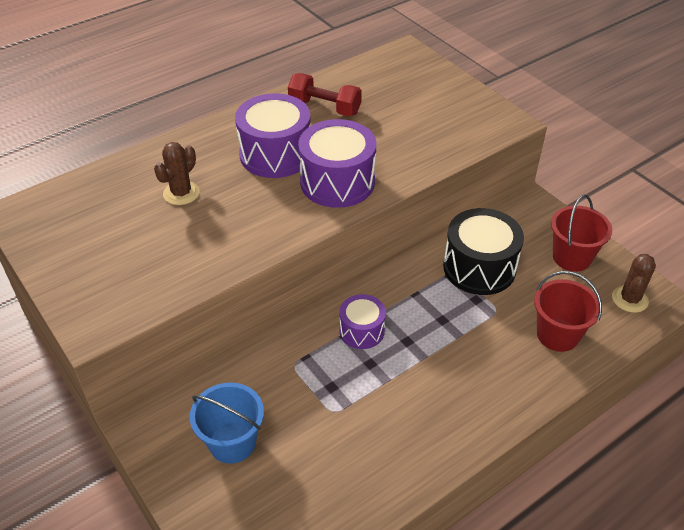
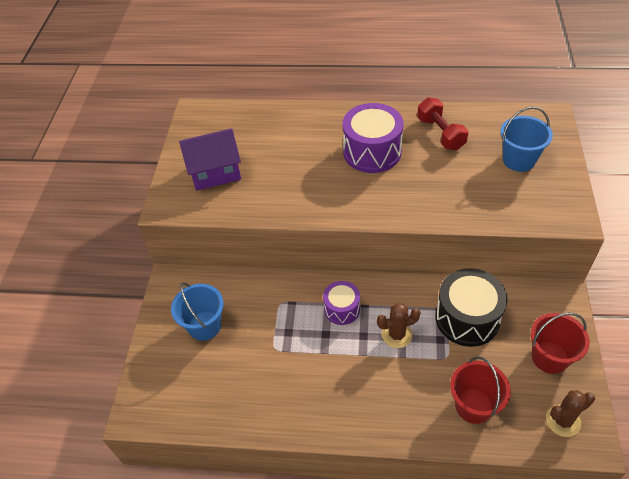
camera: 45 degrees right, 5 degrees up
brown cactus [154,142,200,205] -> brown cactus moved to [377,303,421,348]
purple drum [298,119,376,208] -> none
none -> purple house [179,128,241,191]
none -> blue bucket [500,107,553,172]

